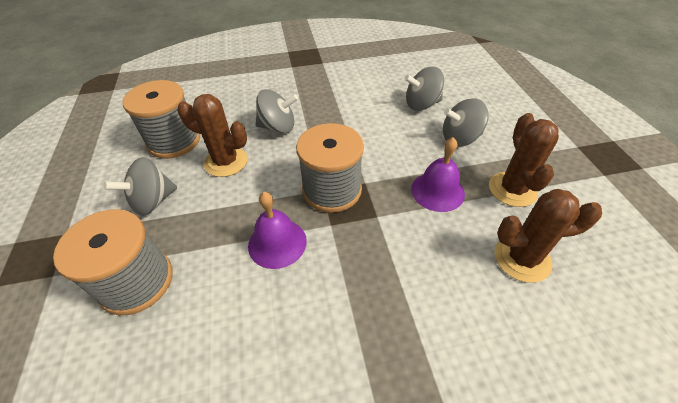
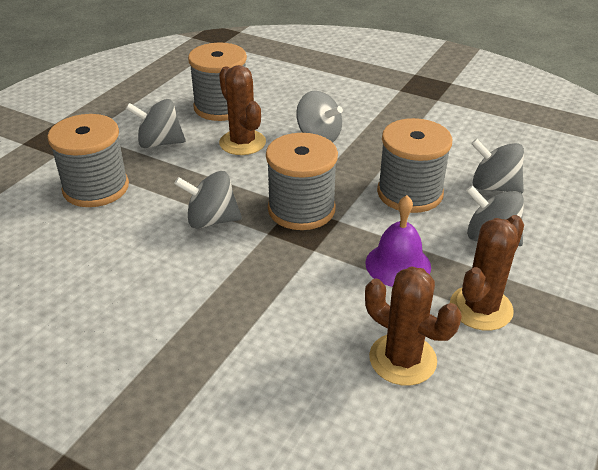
camera: 40 degrees right, 10 degrees down
purple bell [248,192,307,269] -> grey spinning top [174,171,242,229]
none -> grey spool [377,118,452,213]

